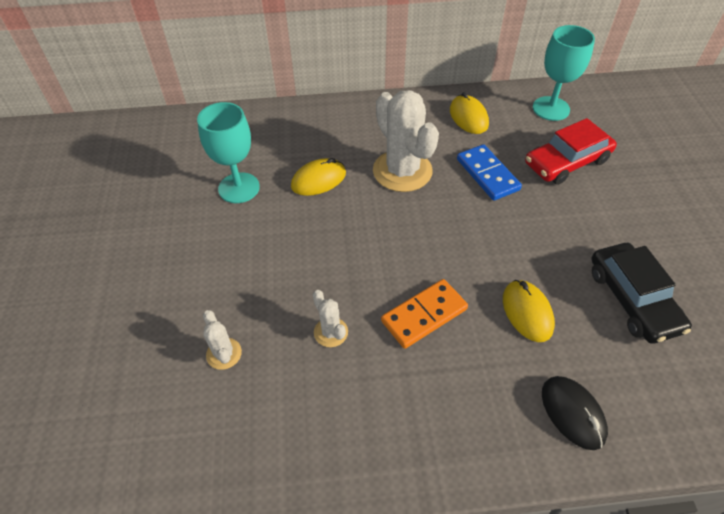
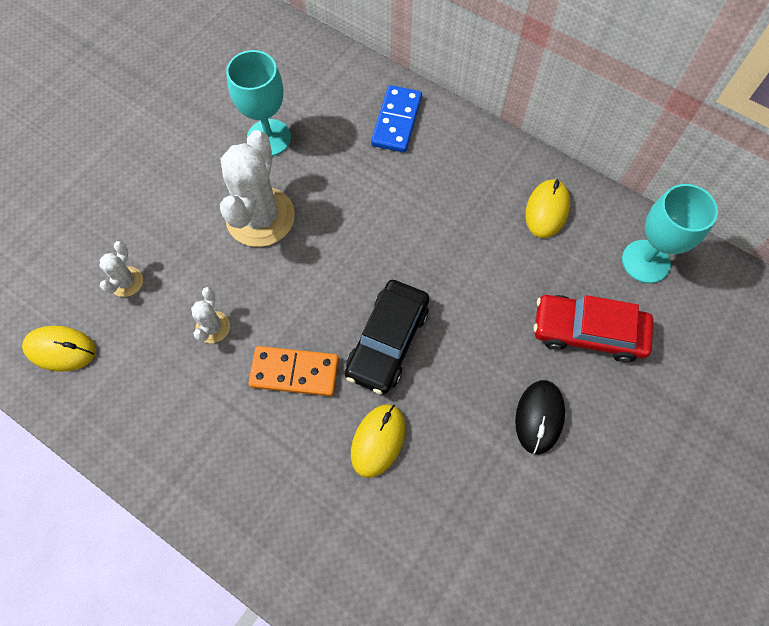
camera: 40 degrees right, 15 degrees up
yellow mouse [291,158,346,196] -> yellow mouse moved to [22,326,96,372]
white cactus [373,90,439,192] -> white cactus moved to [220,130,295,247]
blue domino [457,144,522,201] -> blue domino moved to [371,85,422,153]
black mouse [542,376,608,450] -> black mouse moved to [515,380,565,455]
black car [591,243,692,344] -> black car moved to [345,280,429,394]

